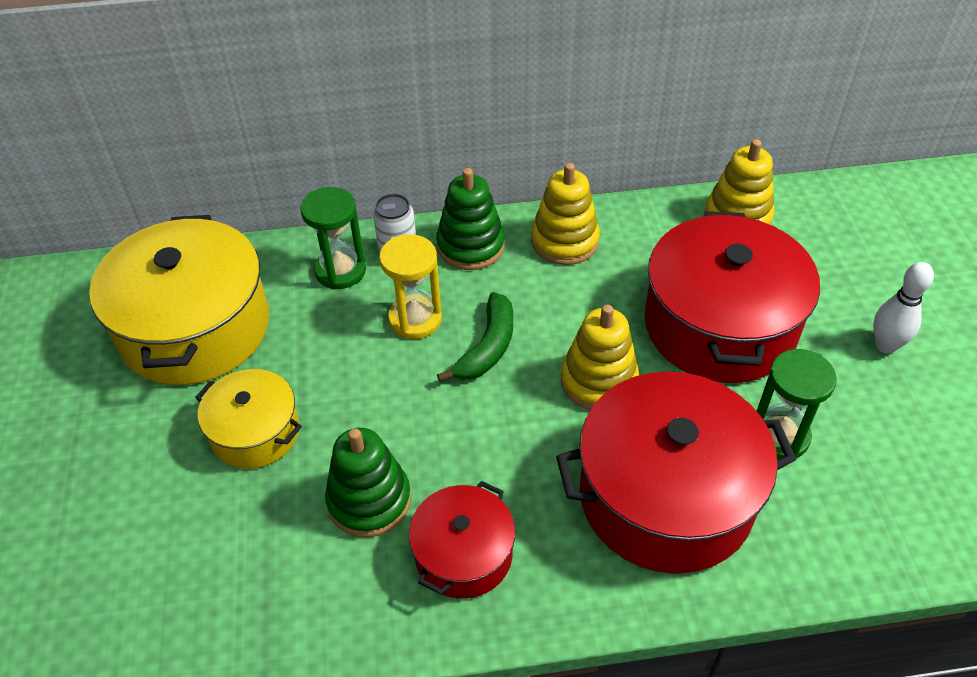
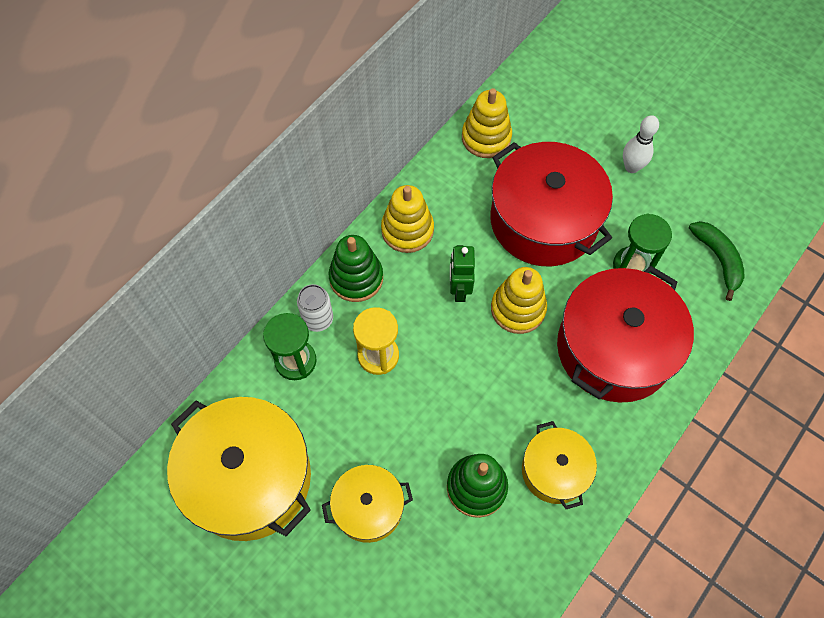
camera: 45 degrees left, 15 degrees up
red pot [409,481,515,599] -> yellow pot [522,421,597,509]
green banana [437,292,513,382] -> green banana moved to [689,221,745,301]
none -> green robot [450,245,475,302]

